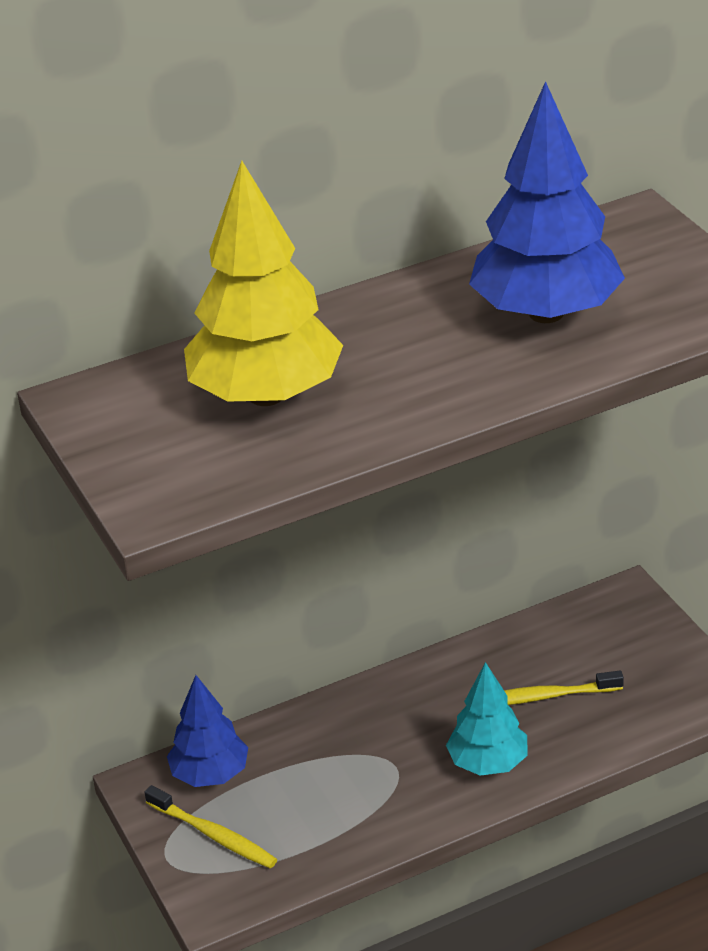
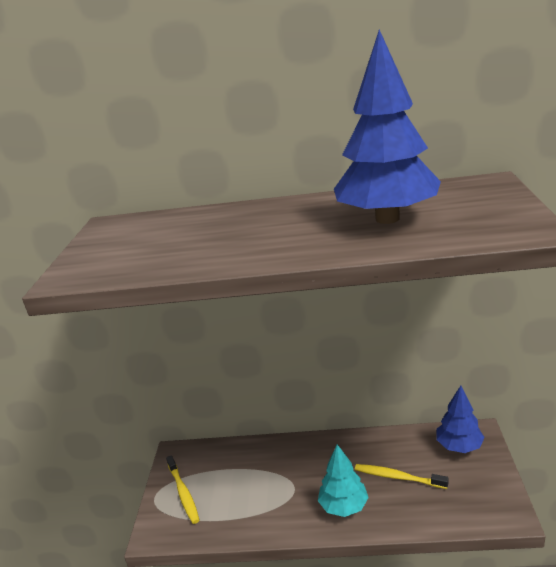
camera: 30 degrees right, 10 degrees down
blue tree [167,675,248,787] -> blue tree moved to [436,386,485,453]
yellow tree [184,161,343,406] -> none

